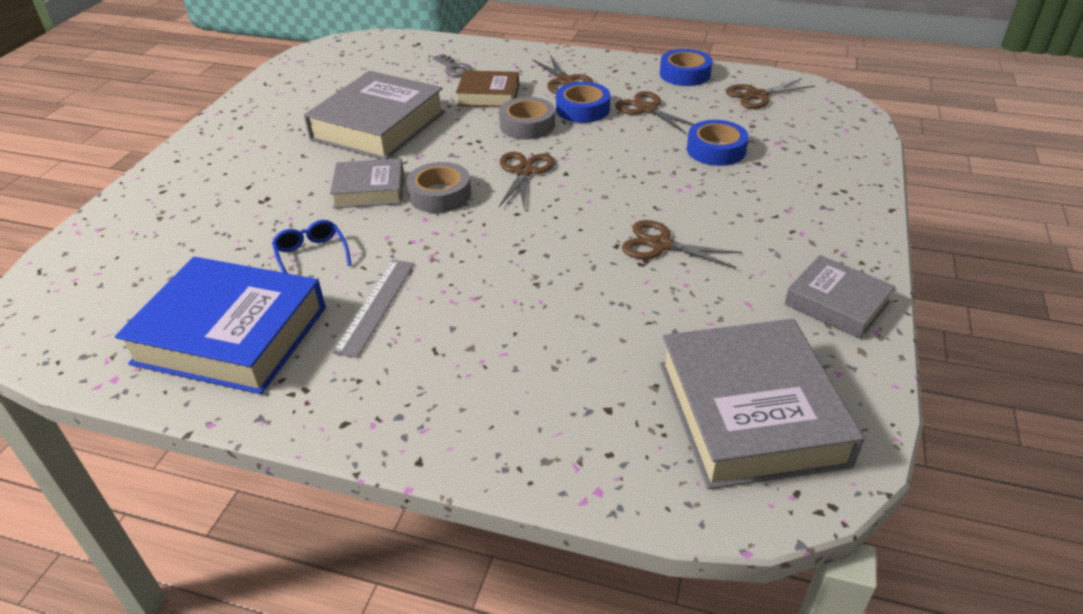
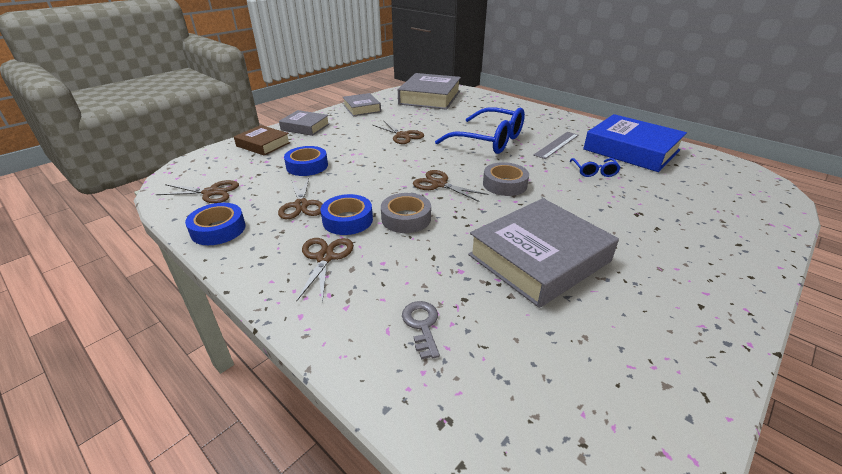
camera: 155 degrees left, 5 degrees down
grey book [330,158,404,208] -> grey book moved to [279,110,330,136]
brown book [456,70,519,107] -> brown book moved to [234,125,291,156]
brown scissors [499,152,555,211] -> brown scissors turned 90 degrees clockwise [413,170,488,202]
none -> blue glasses [435,107,525,154]

